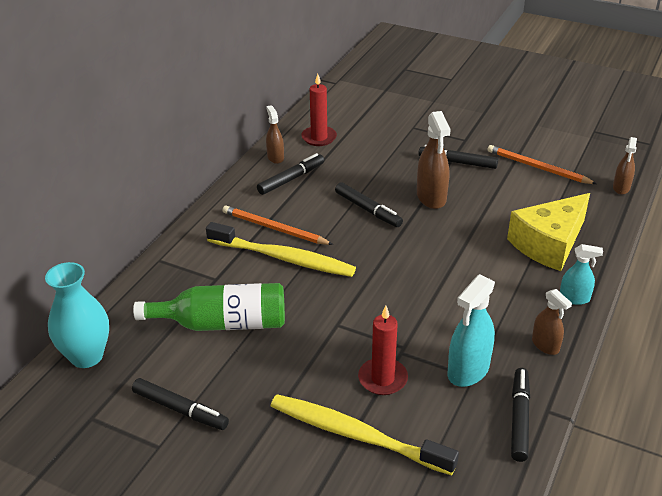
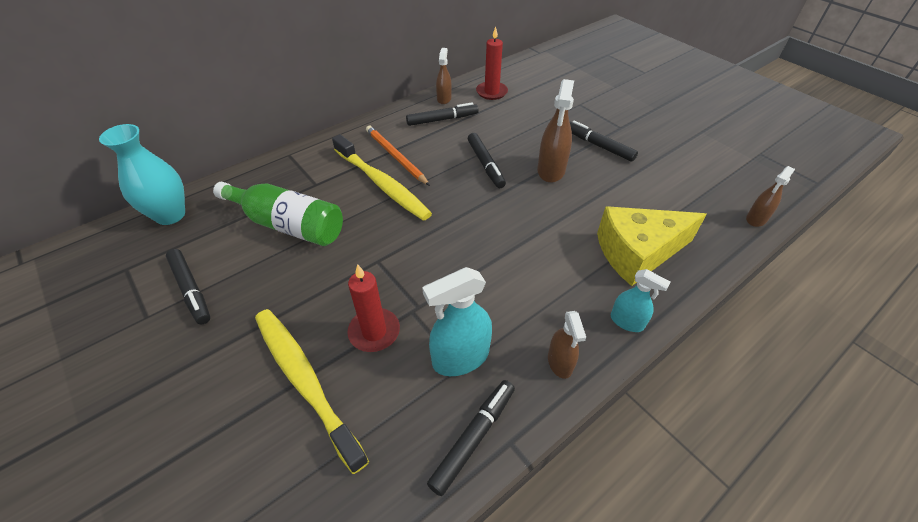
camera: 25 degrees right, 10 degrees up
orange pencil [487,145,597,184] -> none

